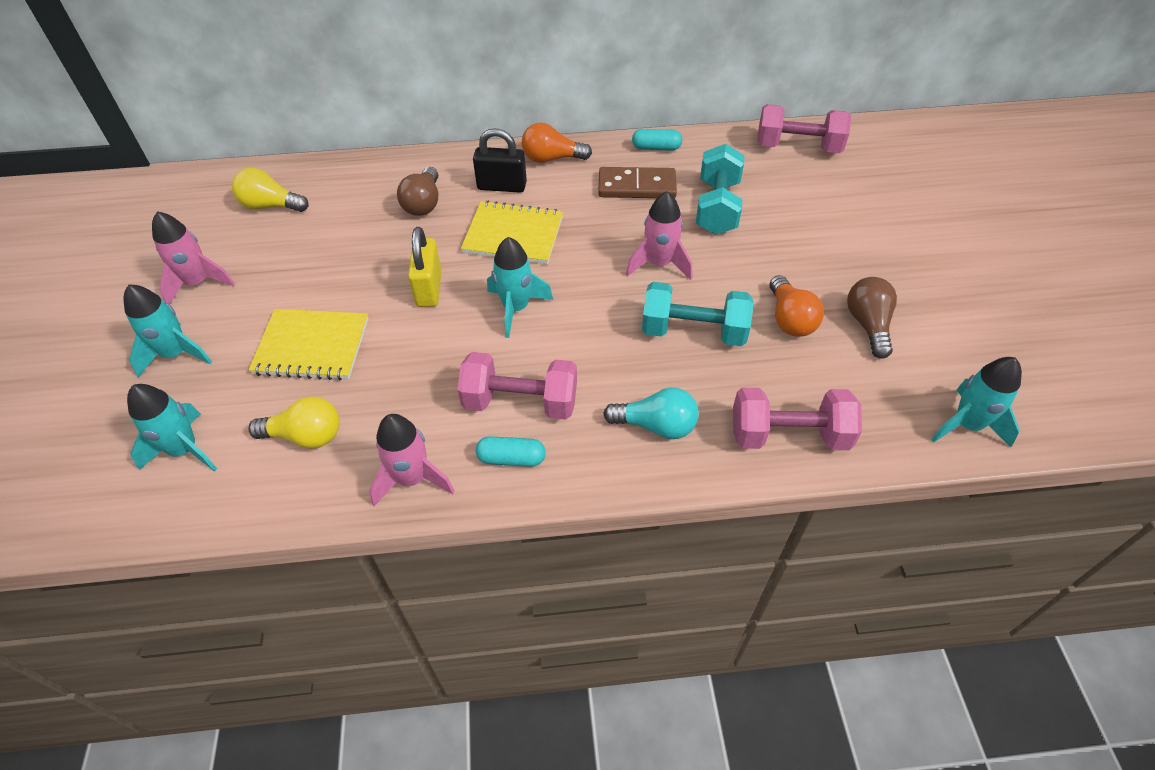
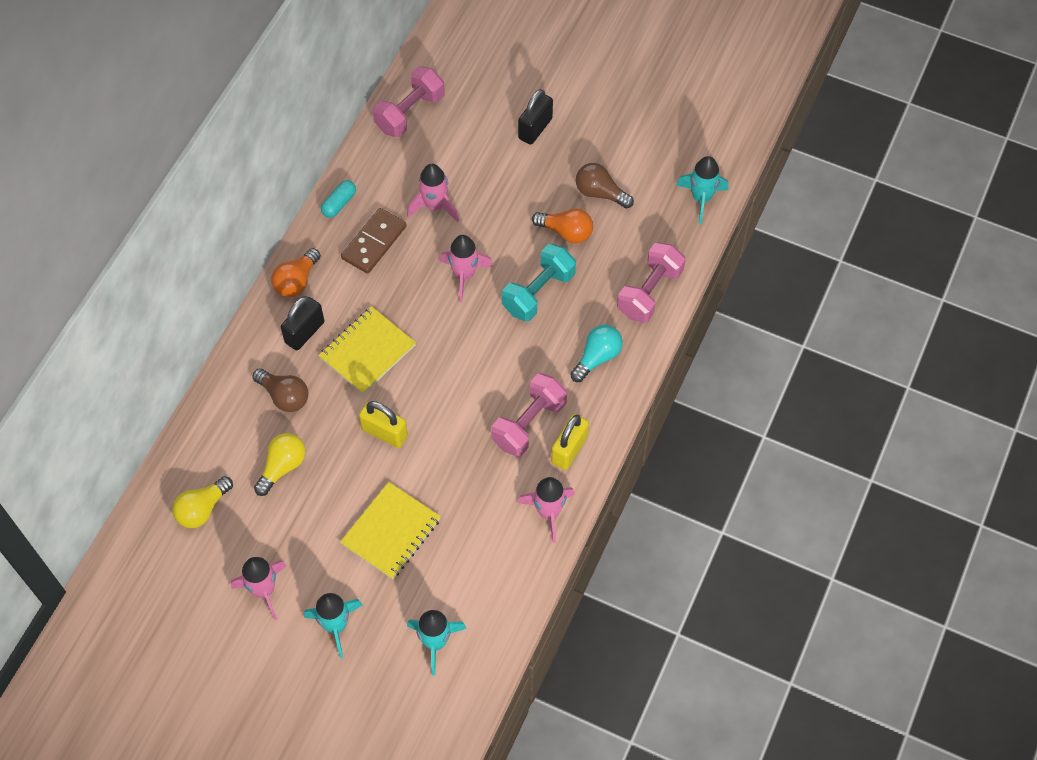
camera: 60 degrees left, 10 degrees up
yellow light bulb [248,397,340,449] -> yellow light bulb moved to [254,433,305,496]
turquoise capsule [476,436,546,467] -> yellow padlock [551,414,589,470]
turquoise rocket [487,237,553,338] -> none
turquoise dumbbell [696,144,744,235] -> pink rocket [407,164,459,222]
none -> black padlock [518,89,553,145]

